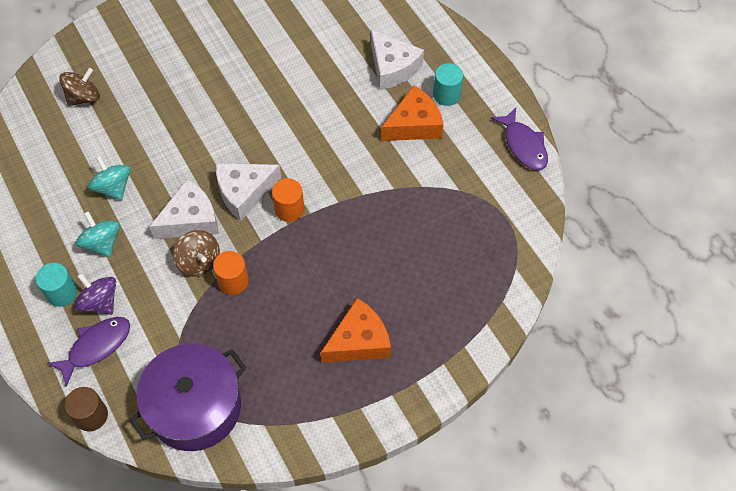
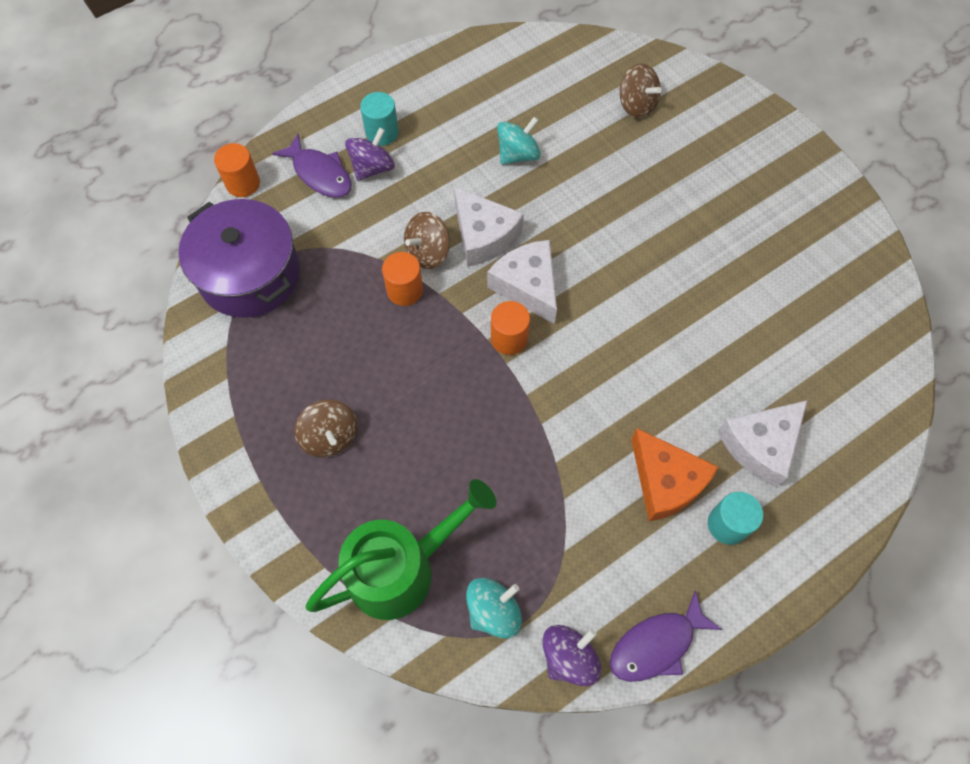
camera: 85 degrees right, 5 degrees up
brown cylinder [64,387,108,432] -> orange cylinder [214,143,260,197]
turquoise spinning top [76,211,120,257] -> turquoise spinning top moved to [466,578,522,639]
orange cheese [321,298,391,363] -> brown spinning top [295,400,357,457]
none -> green watering can [305,479,496,620]
none -> purple spinning top [542,625,601,686]

